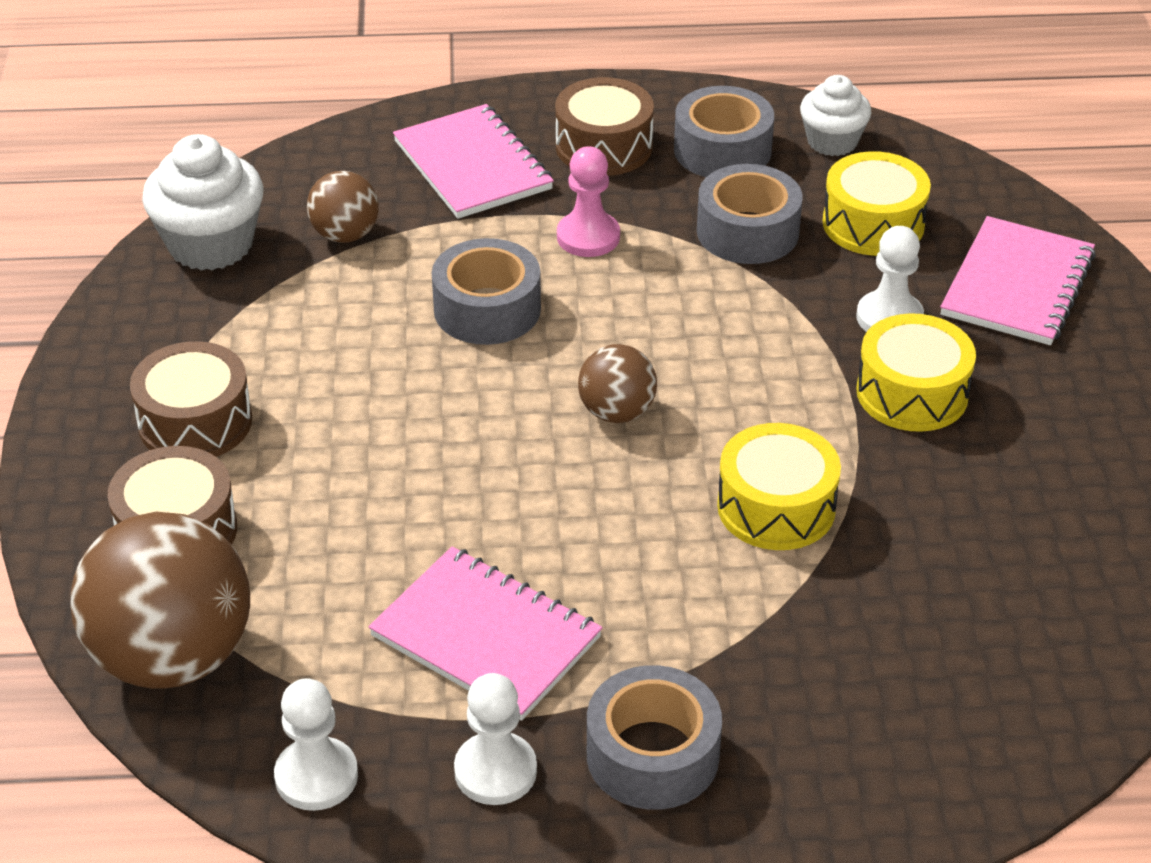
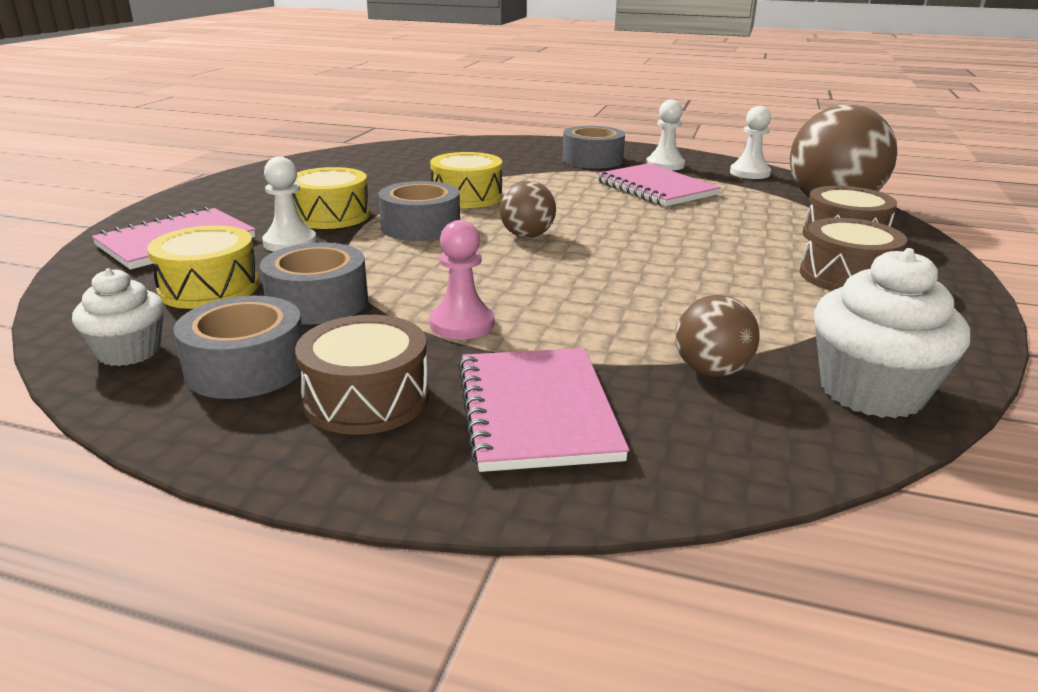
camera: 160 degrees left, 15 degrees down
grey tape [432,238,541,345] -> grey tape moved to [379,181,460,241]

